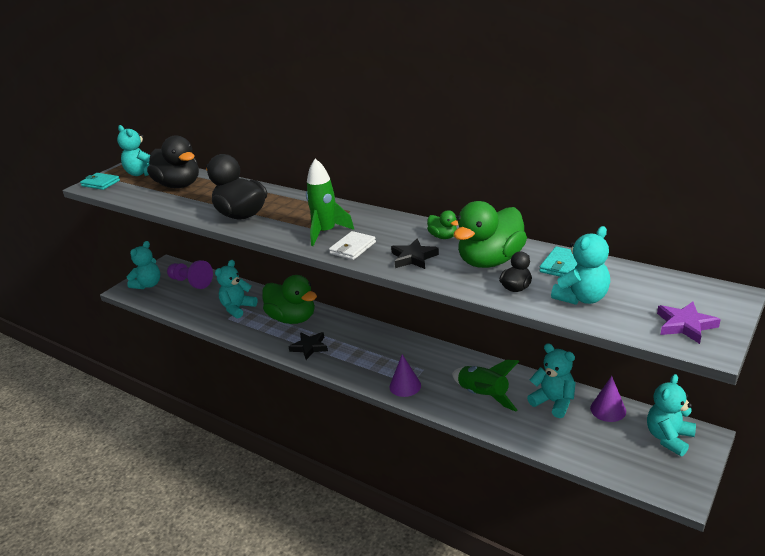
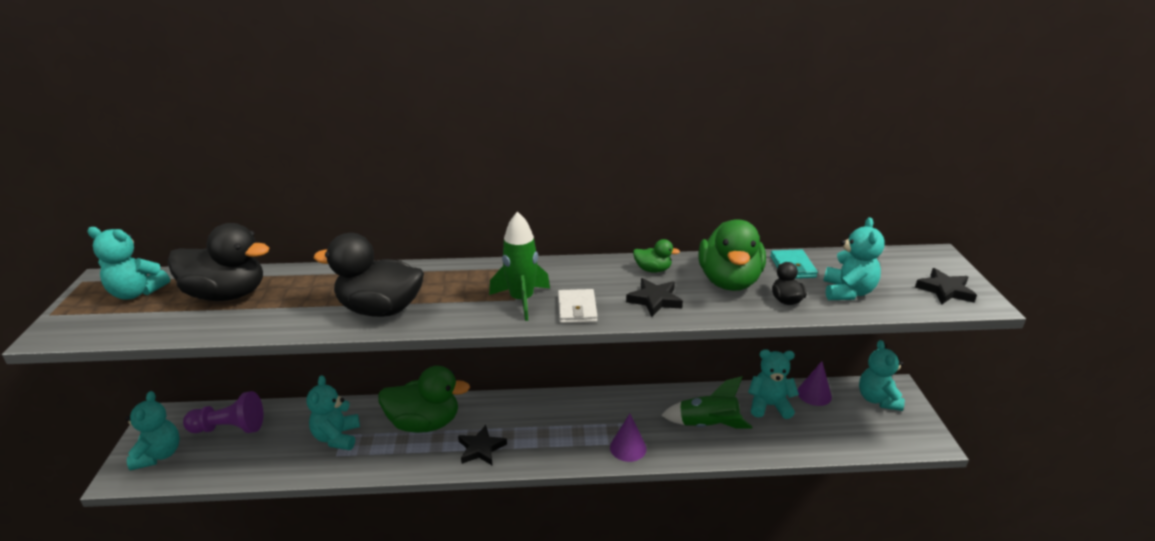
camera: 40 degrees left, 0 degrees up
turquoise wallet [80,173,120,190] -> none
purple star [657,302,721,344] -> black star [915,268,977,305]

